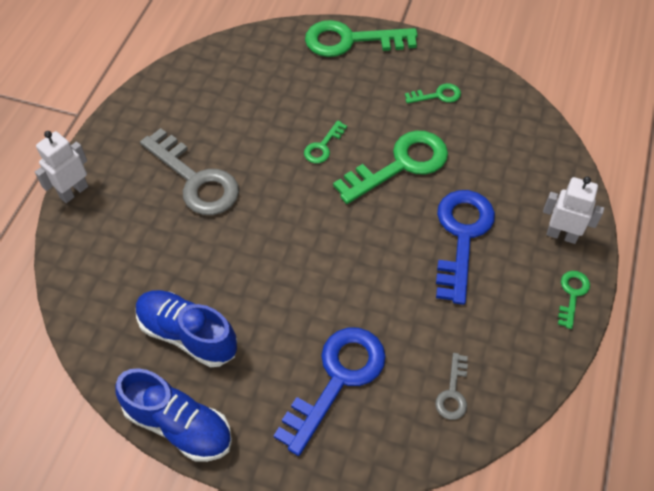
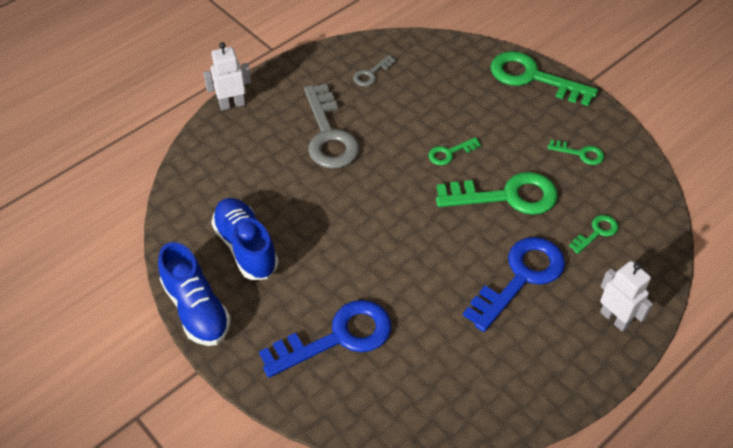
camera: 30 degrees right, 5 degrees down
grey key [435,353,468,420] -> grey key moved to [353,55,396,86]
green key [558,271,590,329] -> green key moved to [569,215,618,254]

